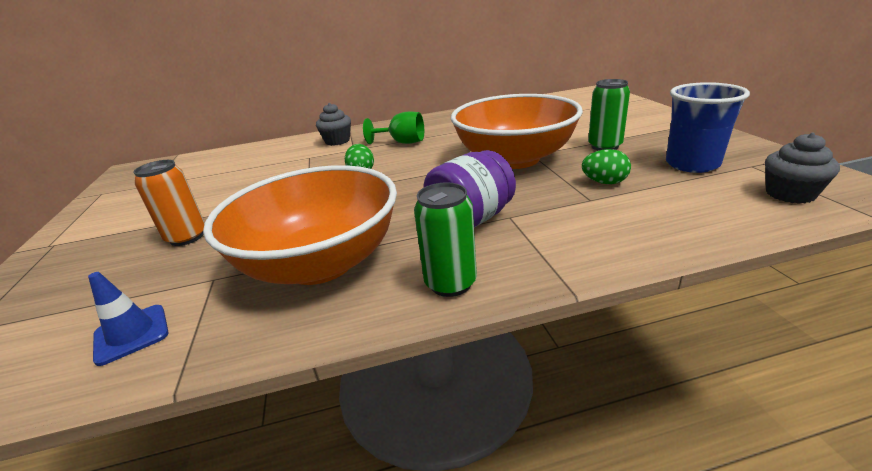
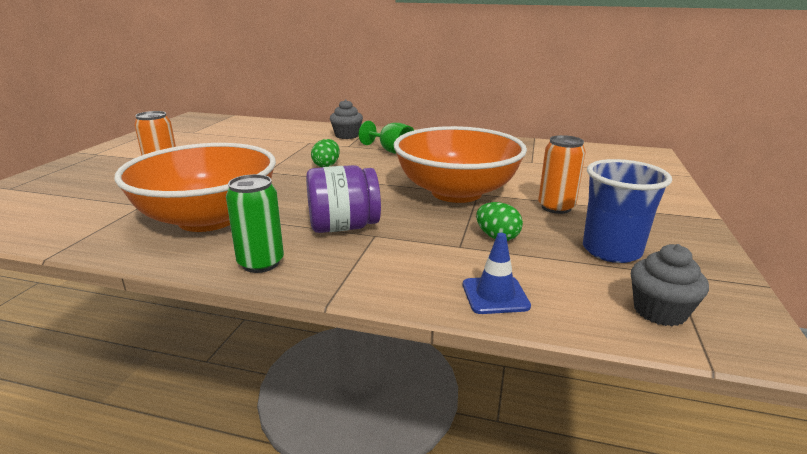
camera: 25 degrees right, 5 degrees down
blue traffic cone [88,272,169,366] -> blue traffic cone moved to [463,233,531,314]
green can [588,79,630,151] -> orange can [538,135,586,214]

